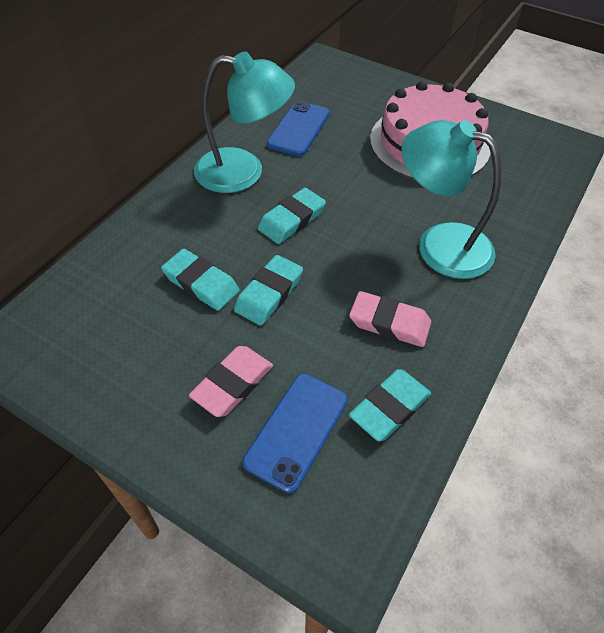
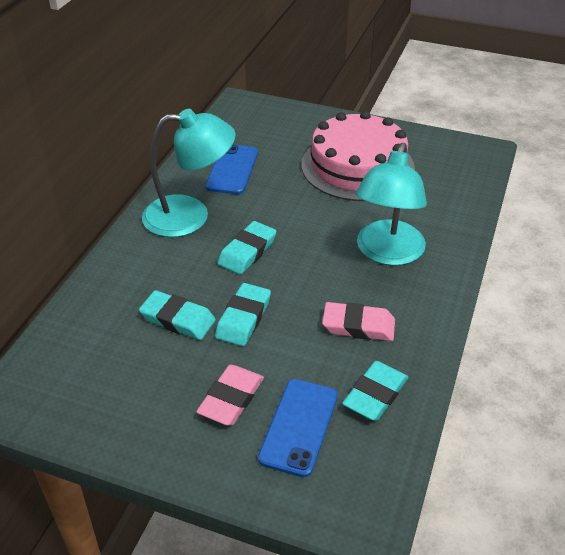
camera: 10 degrees left, 10 degrees down
turquoise lamp [401,120,501,279] -> turquoise lamp turned 90 degrees counterclockwise [356,143,427,266]

